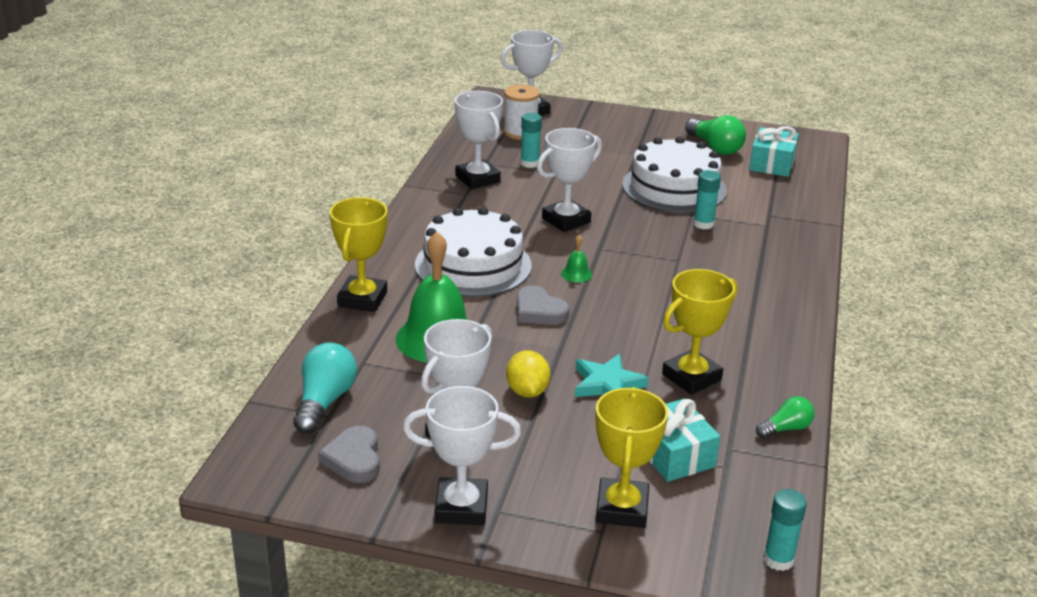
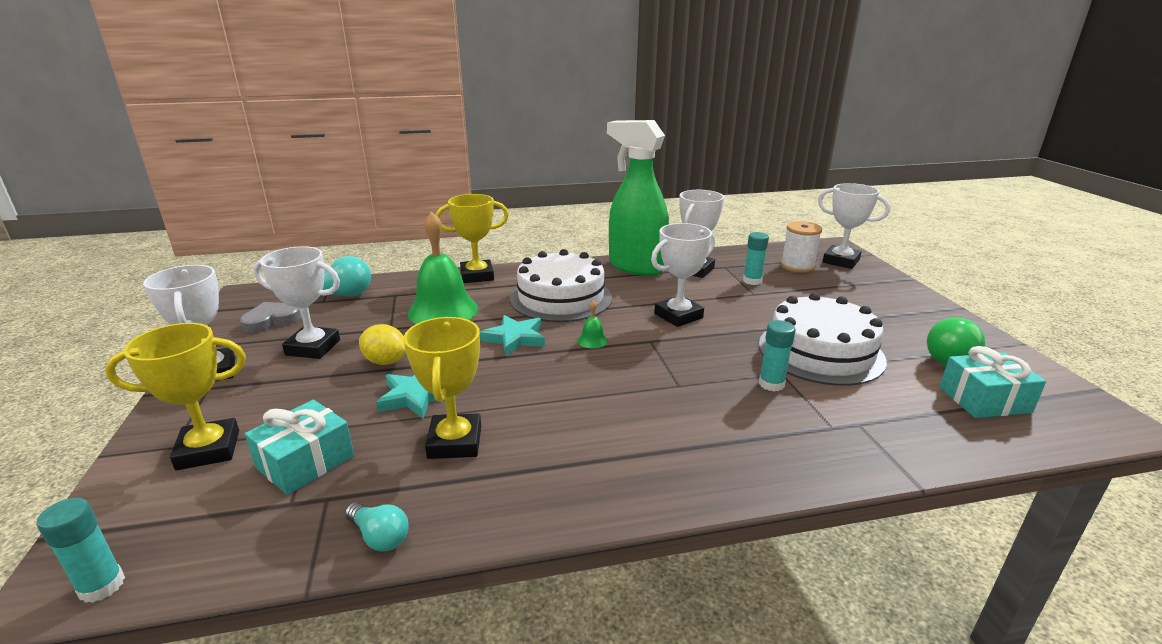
camera: 65 degrees right, 5 degrees down
yellow lemon [506,350,550,398] -> yellow lemon turned 60 degrees clockwise [359,324,406,365]
grey heart [517,285,570,325] -> turquoise star [480,315,545,356]
white trophy [537,128,602,232] -> white trophy turned 60 degrees counterclockwise [651,223,715,327]
yellow trophy [662,269,738,395] -> yellow trophy turned 60 degrees clockwise [403,317,481,459]
green light bulb [756,396,814,438] -> turquoise light bulb [345,502,408,552]
none -> green spray bottle [607,120,669,276]

